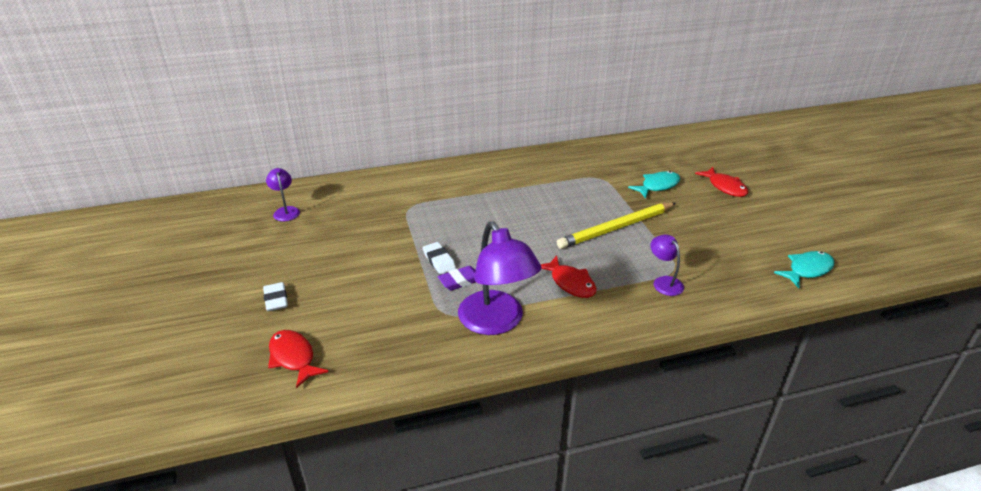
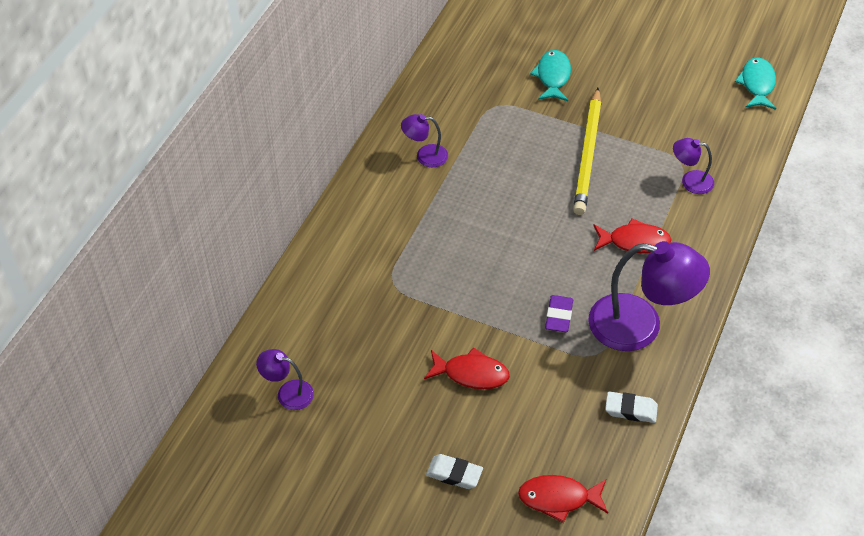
camera: 50 degrees left, 15 degrees up
white eraser [423,242,456,274] -> white eraser moved to [605,391,658,423]
red fish [695,167,748,197] -> red fish moved to [424,347,510,389]
none -> purple lamp [401,114,448,167]

